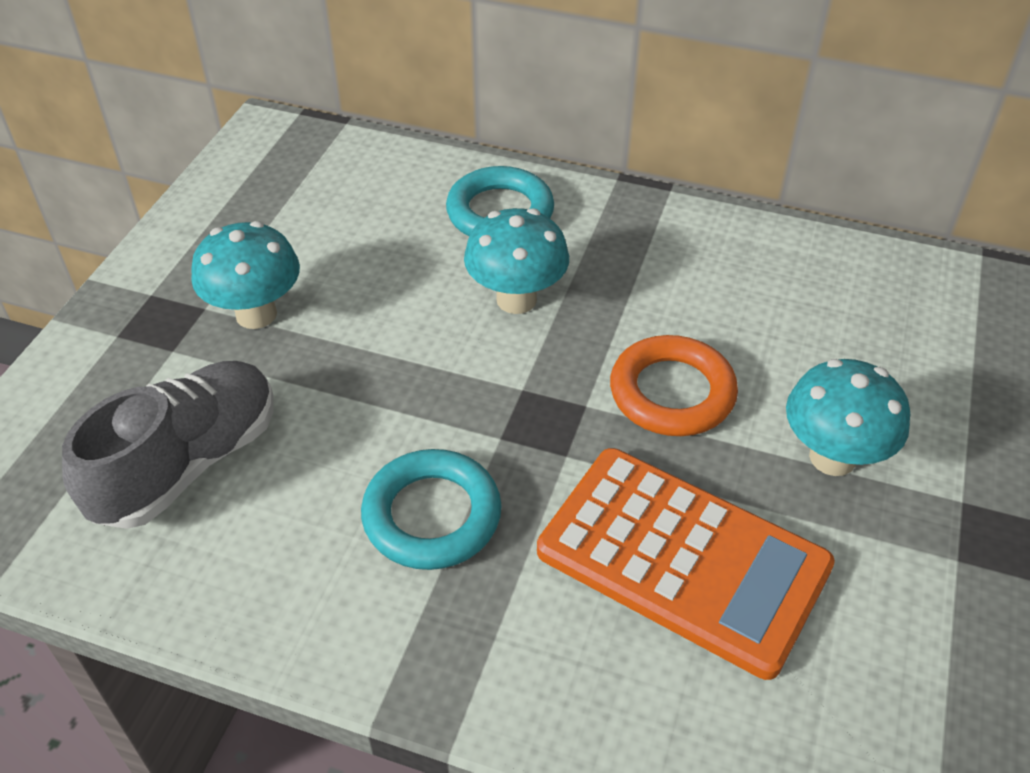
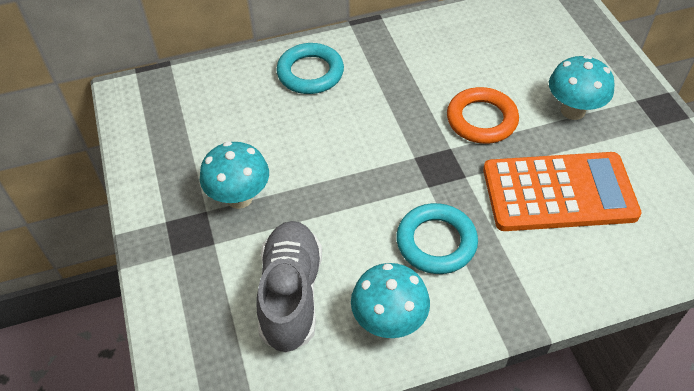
camera: 35 degrees left, 5 degrees up
turquoise mushroom [464,208,569,314] -> turquoise mushroom moved to [351,263,430,338]

